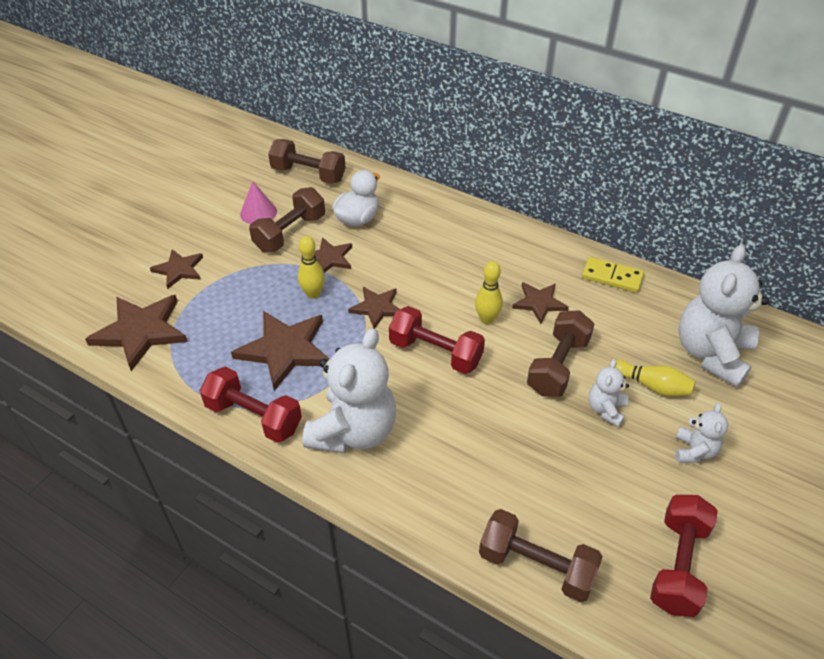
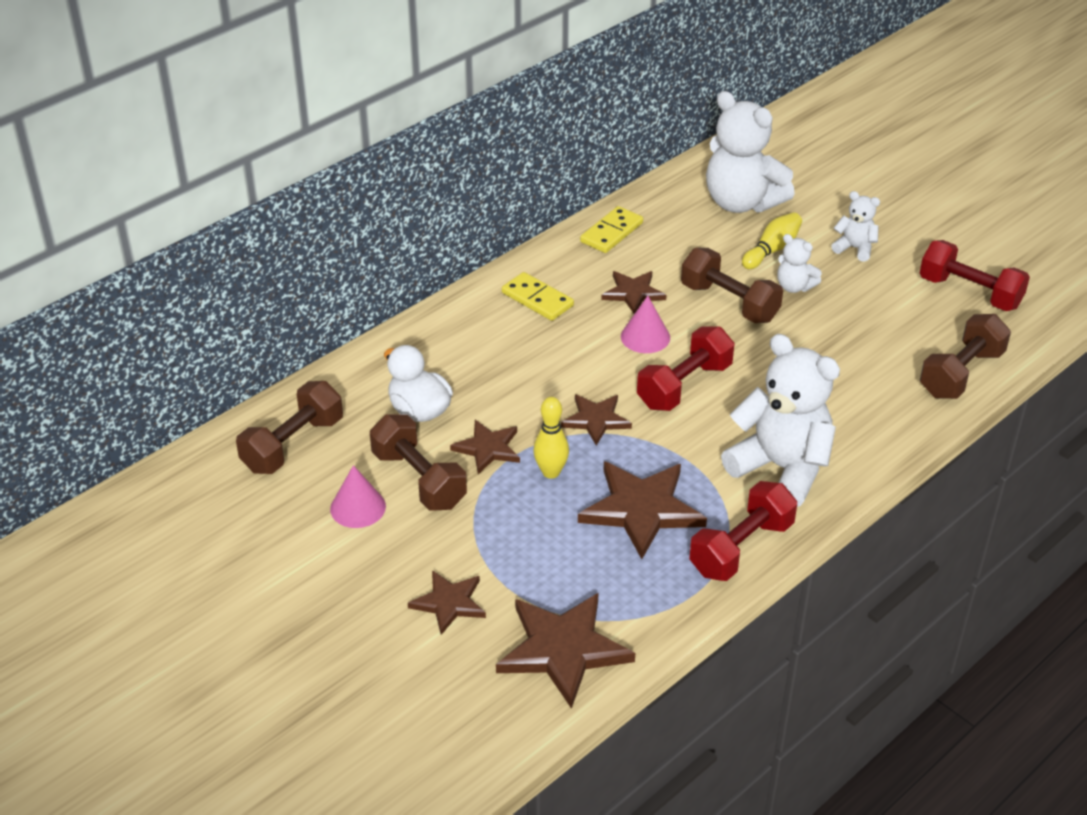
camera: 75 degrees left, 5 degrees down
yellow bowling pin [475,261,503,324] -> pink cone [621,296,670,353]
none -> yellow domino [502,272,574,321]

